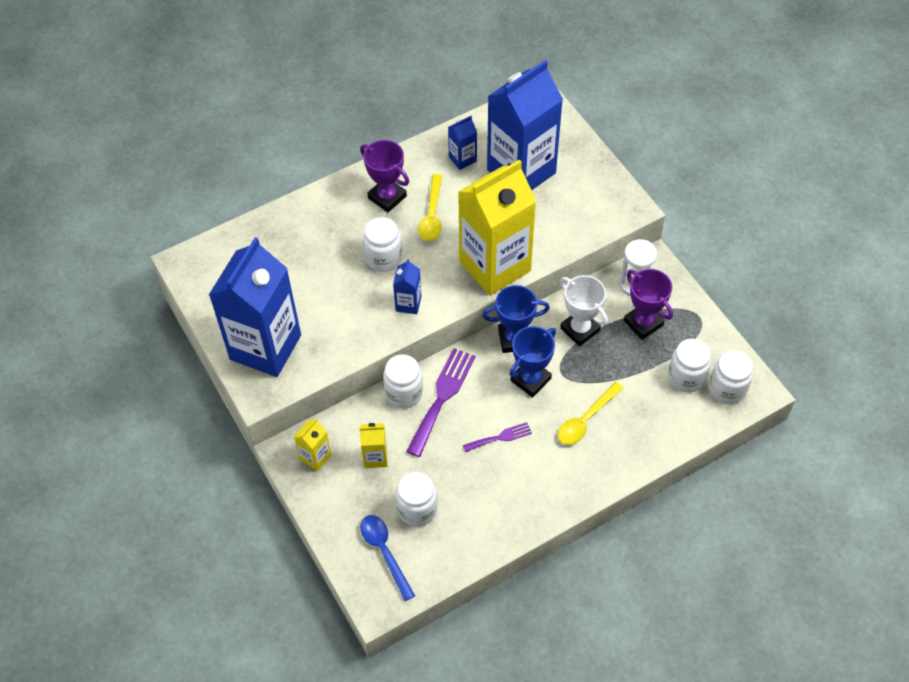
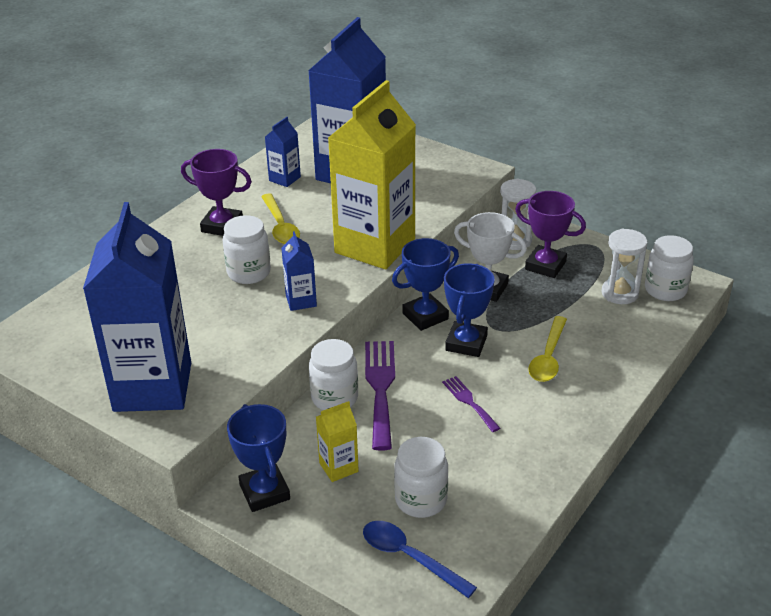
camera: 25 degrees left, 20 degrees down
yellow carton [294,418,332,471] -> blue trophy [227,404,290,512]
purple fork [463,422,532,452] -> purple fork turned 75 degrees counterclockwise [442,376,500,432]
white jar [668,338,711,392] -> white hourglass [601,229,647,304]

